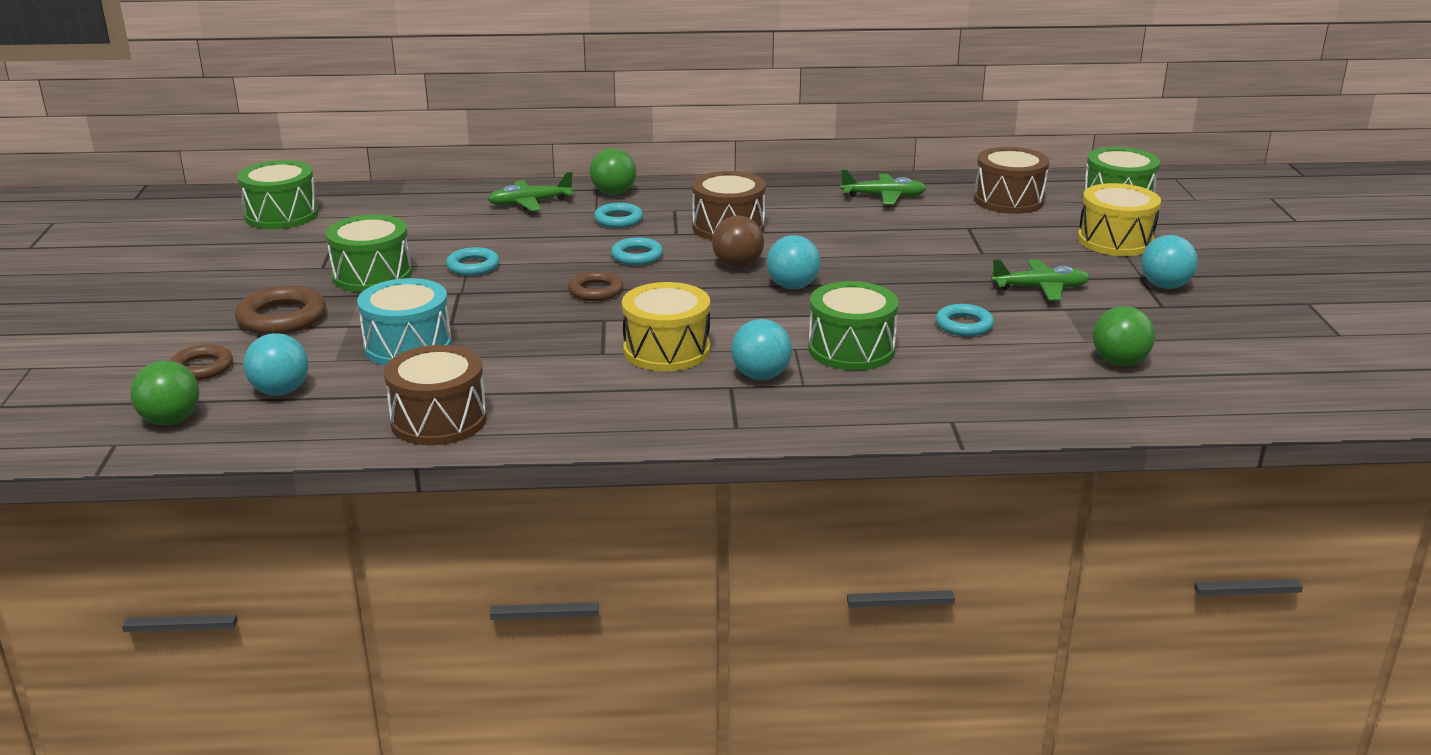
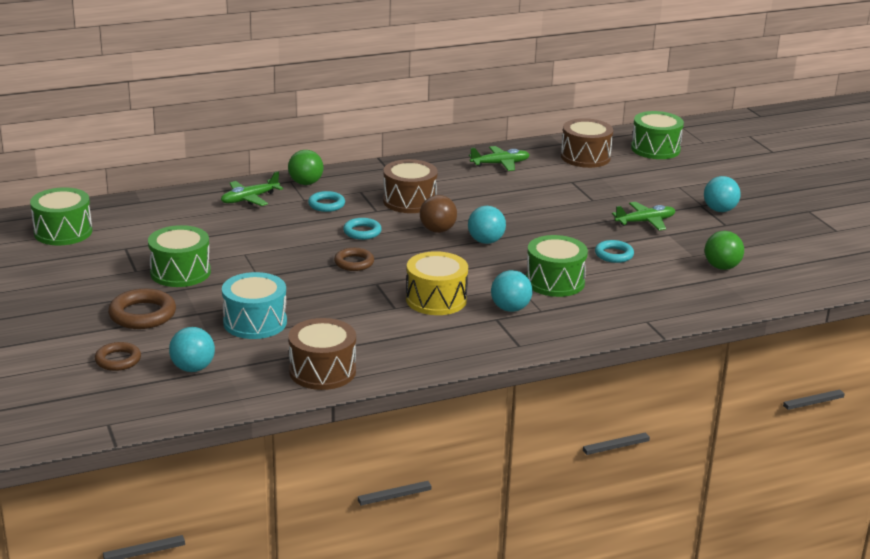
camera: 20 degrees left, 0 degrees up
green ball [130,361,199,425] -> none
turquoise ring [446,247,500,276] -> none
yellow drum [1078,183,1161,256] -> none

